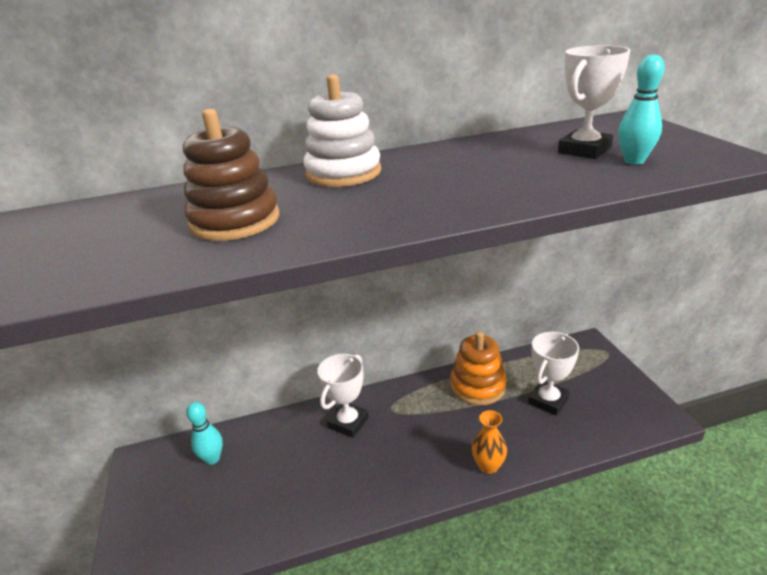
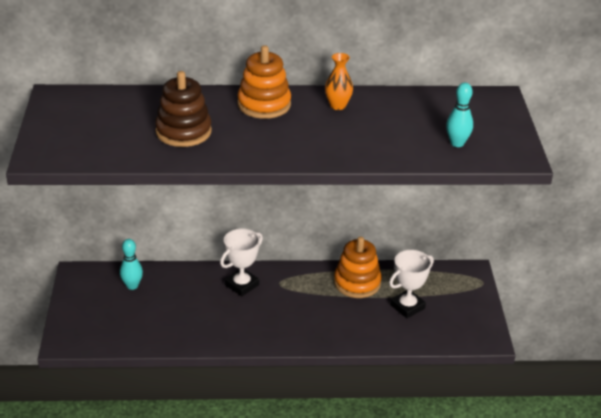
camera: 10 degrees right, 5 degrees up
white stacking toy [303,75,381,187] -> orange stacking toy [237,45,291,119]
orange vase [472,410,507,474] -> orange vase moved to [325,53,353,110]
white trophy [558,45,630,159] -> none

